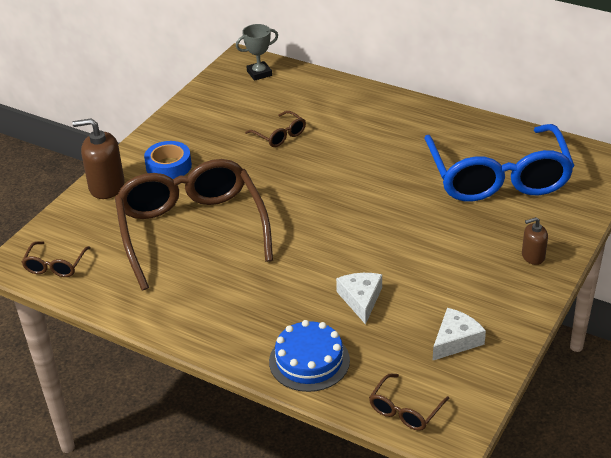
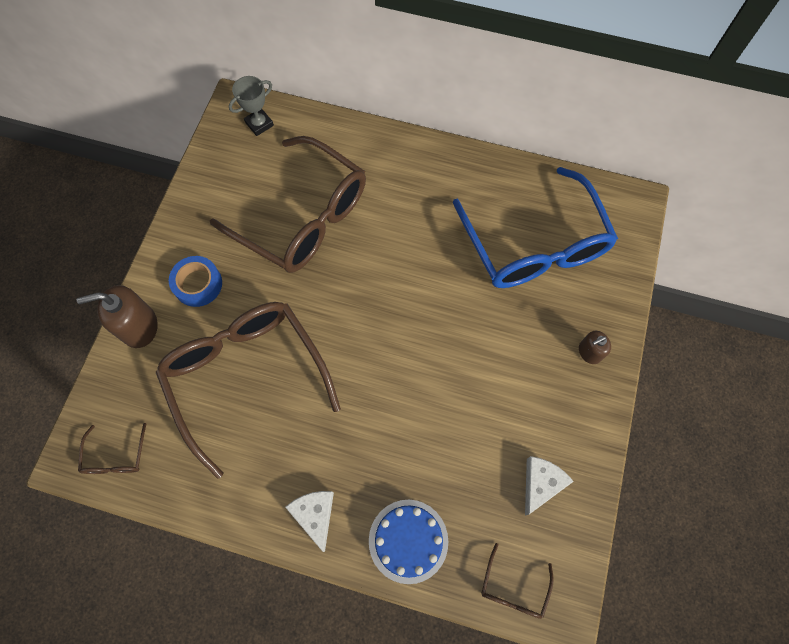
camera: 15 degrees left, 30 degrees up
brown glasses [245,111,306,147] -> brown glasses [210,136,366,273], size x2.50
white cheese [336,273,382,325] -> white cheese moved to [285,491,334,552]

